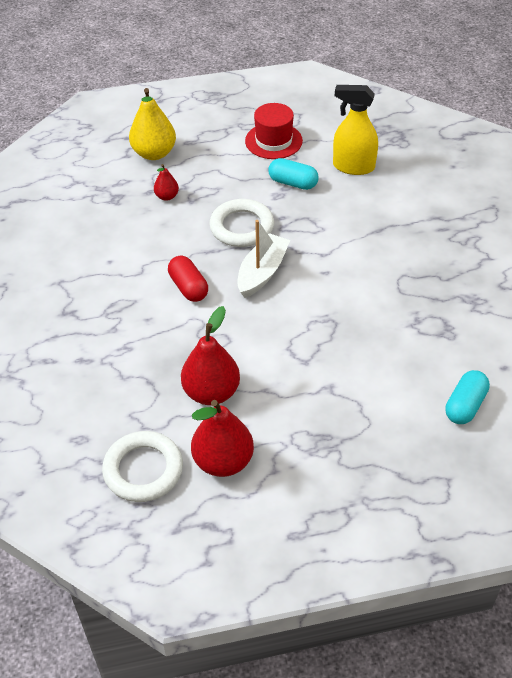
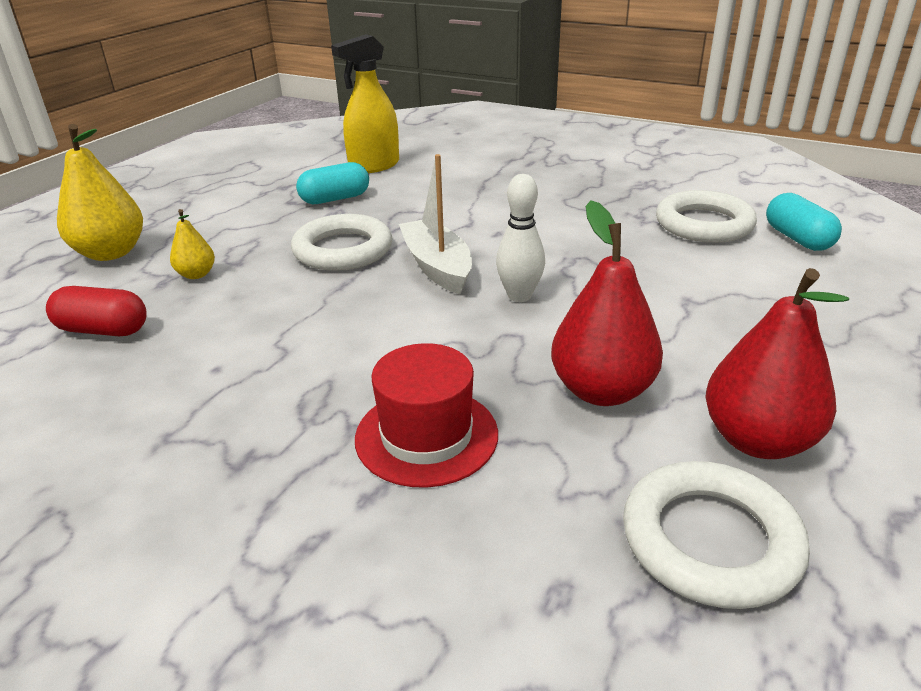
camera: 50 degrees left, 15 degrees down
red pear [154,164,179,201] -> yellow pear [170,209,215,279]
red capsule [168,256,208,302] -> red capsule moved to [46,286,147,336]
red hat [245,103,303,159] -> red hat moved to [355,343,498,488]
none -> white bowling pin [496,174,545,302]
none -> white ring [656,190,757,243]

